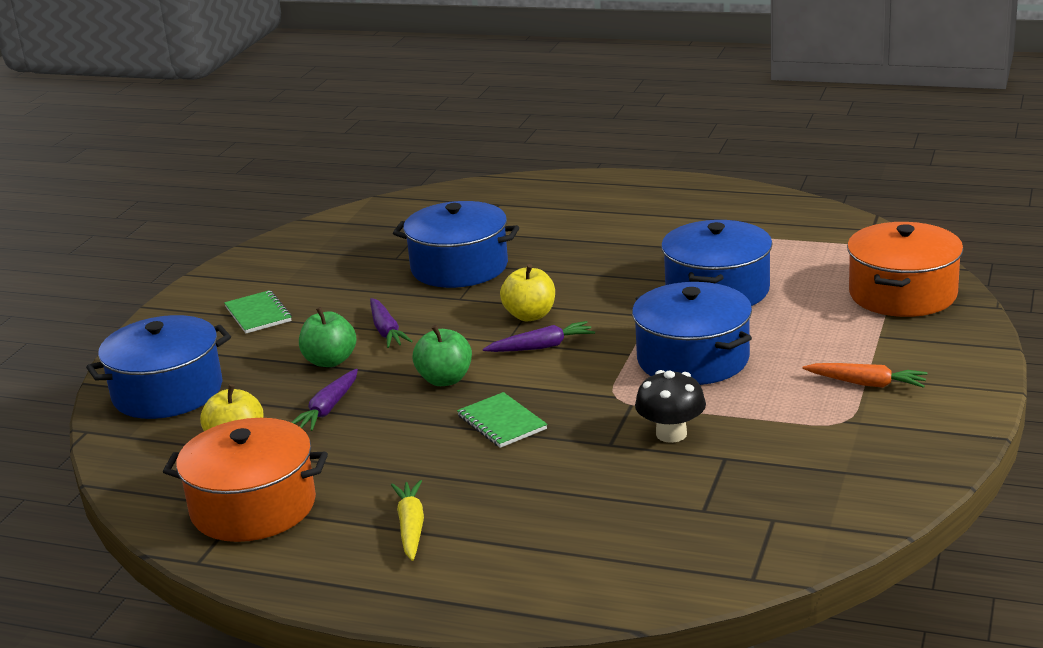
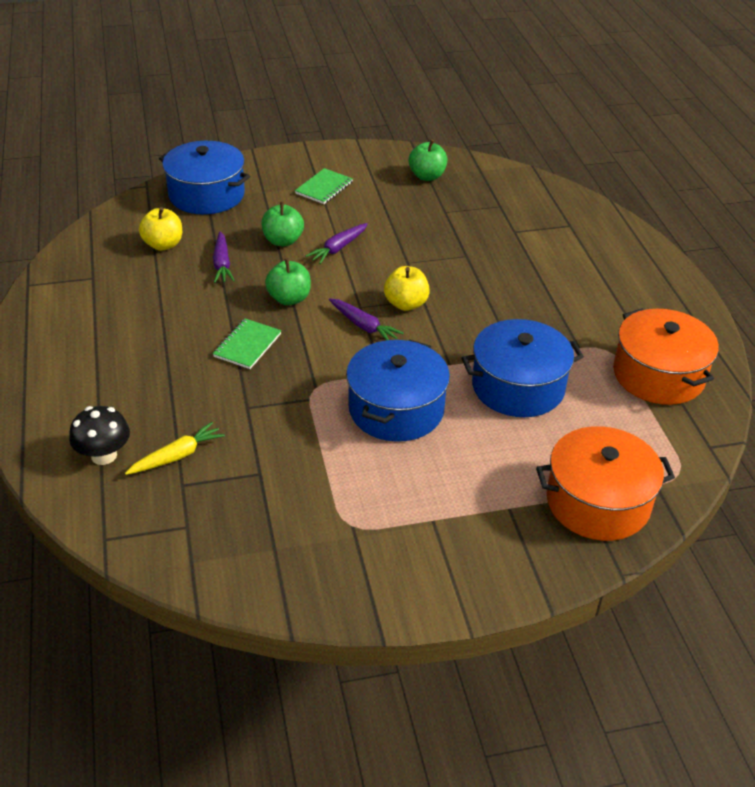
camera: 55 degrees right, 15 degrees up
orange pot [163,418,328,542] -> orange pot moved to [613,309,719,405]
purple carrot [291,369,358,431] -> purple carrot turned 90 degrees counterclockwise [213,232,235,283]
yellow carrot [391,480,424,561] -> yellow carrot moved to [125,422,225,475]
blue pot [393,201,519,288] -> none
black mushroom [635,370,706,443] -> black mushroom moved to [69,406,130,465]
orange carrot [803,363,928,388] -> none
none -> green apple [409,139,448,181]

